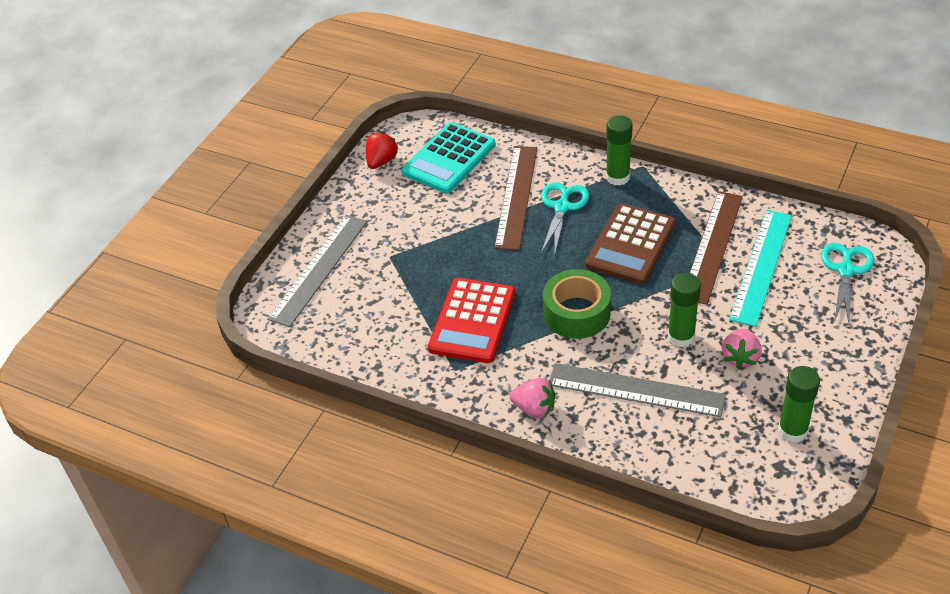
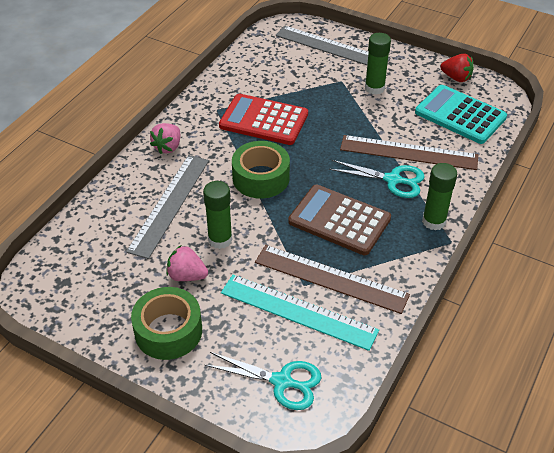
camera: 90 degrees right, 0 degrees up
green glue stick [778,366,820,443] -> green glue stick moved to [365,33,391,95]
none -> green tape [131,287,202,360]

